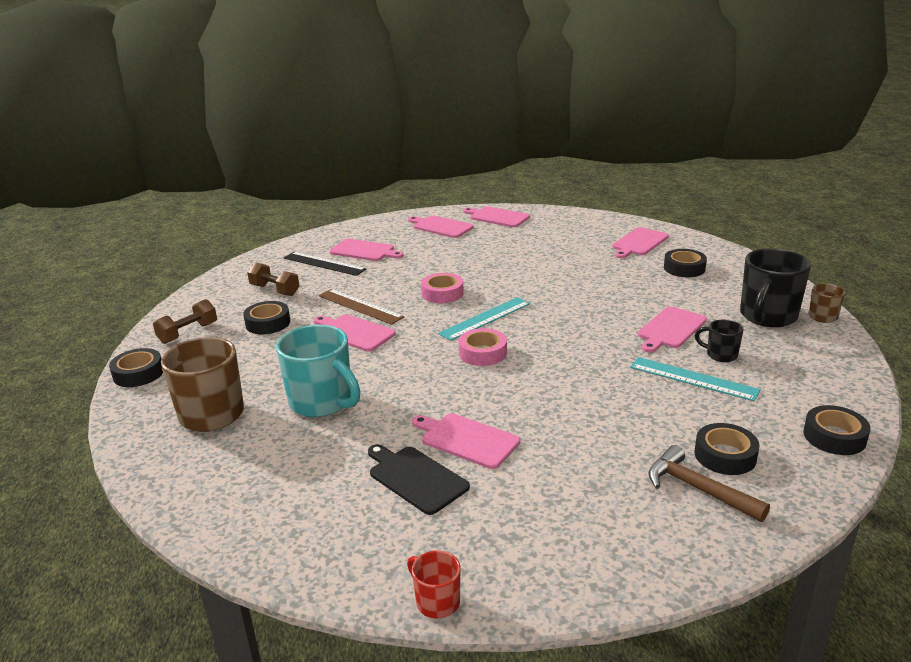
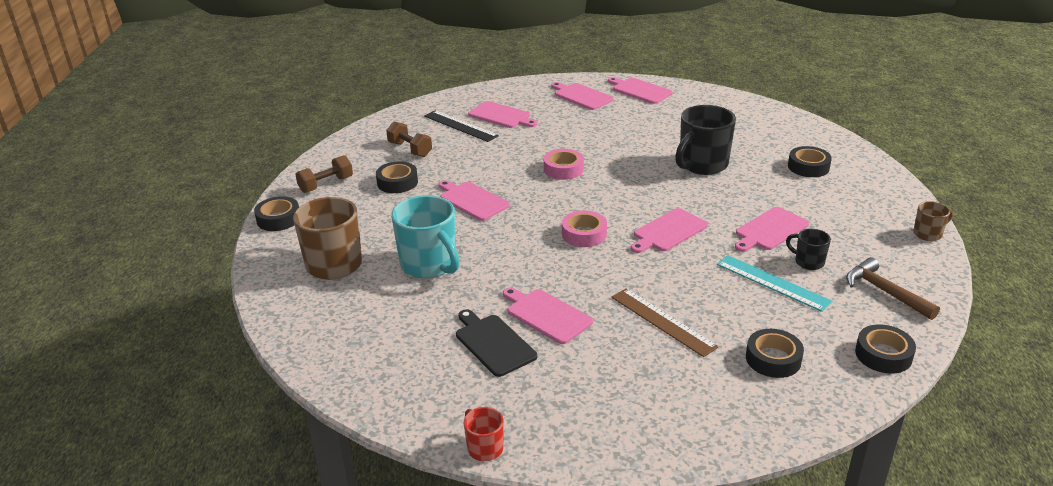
camera: 10 degrees right, 5 degrees up
brown ruler [318,289,404,325] -> brown ruler moved to [611,288,719,357]
turquoise ruler [438,297,530,341] -> none
pink cutting board [612,227,669,258] -> pink cutting board moved to [631,208,708,253]
brown hammer [648,445,770,522] -> brown hammer moved to [846,257,940,320]
black mug [740,248,811,327] -> black mug moved to [675,105,736,175]

